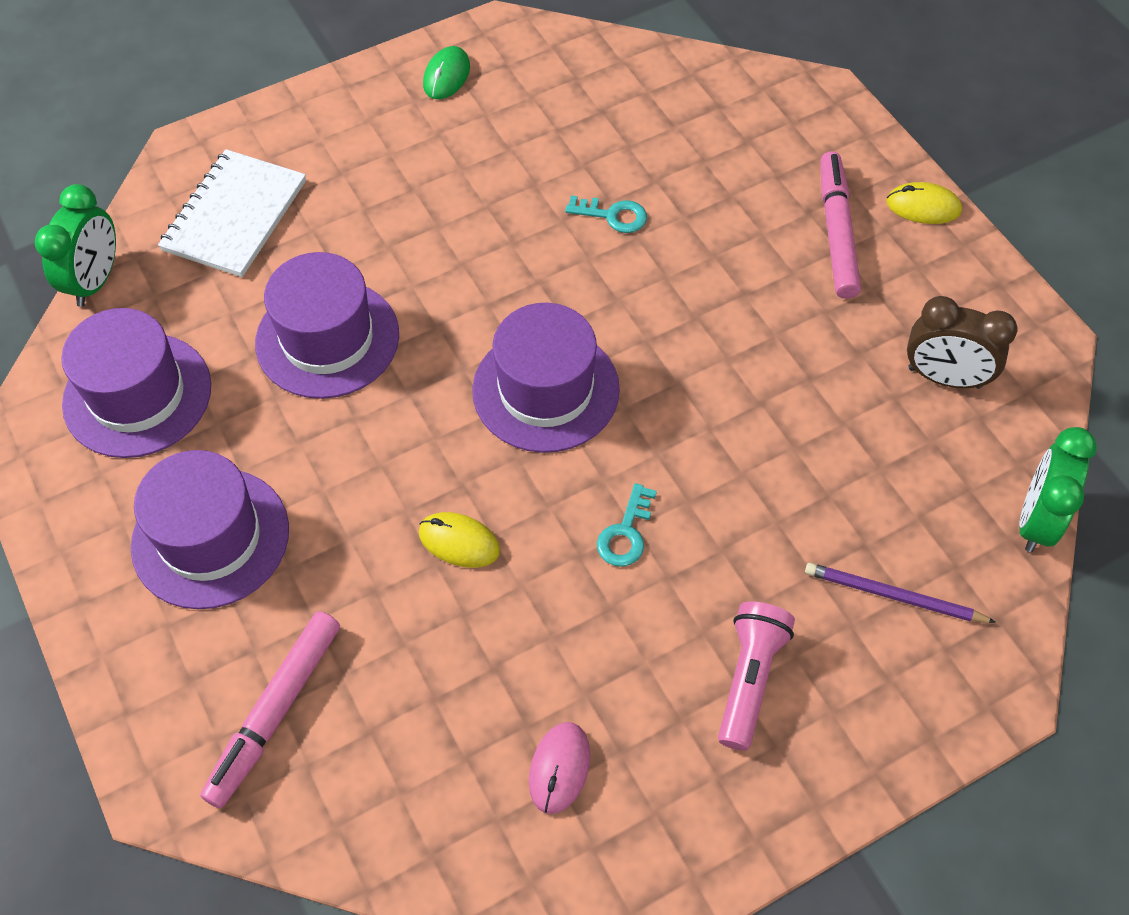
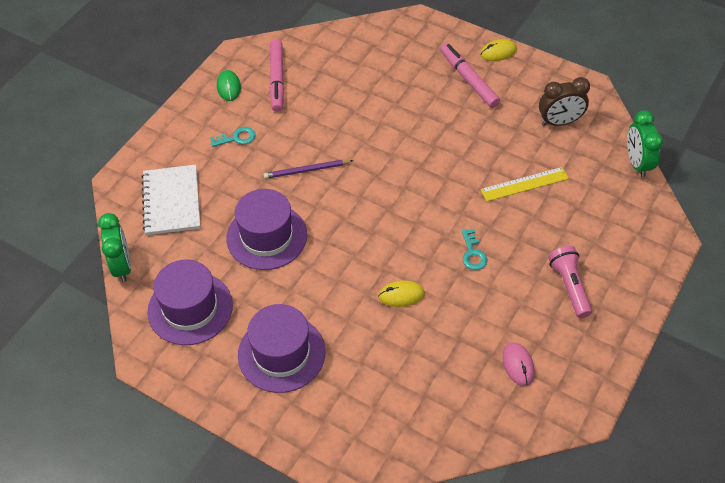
camera: 30 degrees left, 5 degrees down
pink marker [200,611,340,808] -> pink marker moved to [269,39,284,112]
purple hat [472,303,620,453] -> none
turquoise key [565,195,647,233] -> turquoise key moved to [210,127,256,147]
purple pencil [805,563,996,623] -> purple pencil moved to [263,160,354,179]
none -> yellow ruler [480,167,569,202]

